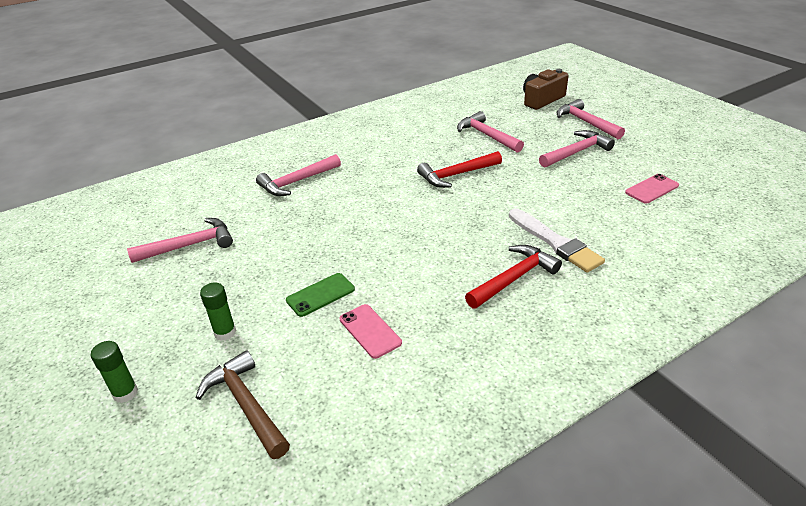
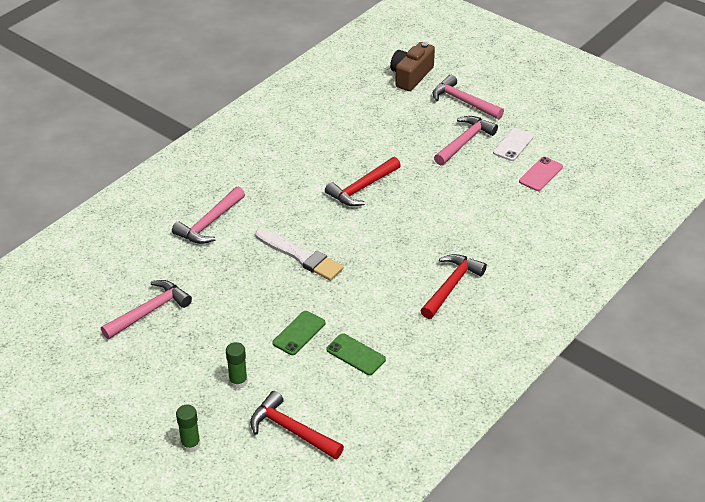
camera: 20 degrees left, 5 degrees up
brown hammer [196,350,290,459] -> red hammer [250,391,344,459]
pink phone [339,304,402,359] -> green phone [326,333,386,375]
pink hammer [457,111,524,153] -> none
white brush [509,209,605,273] -> white brush moved to [255,228,344,281]
none -> white phone [493,128,534,161]

